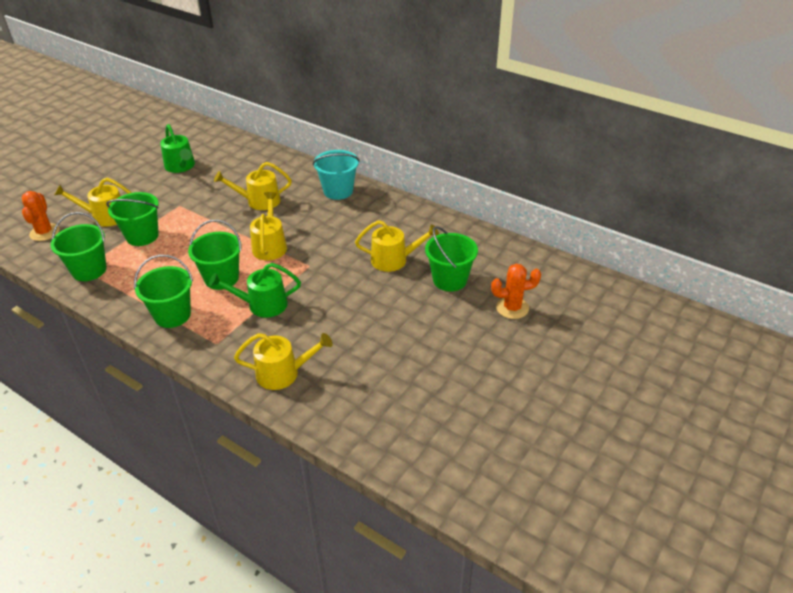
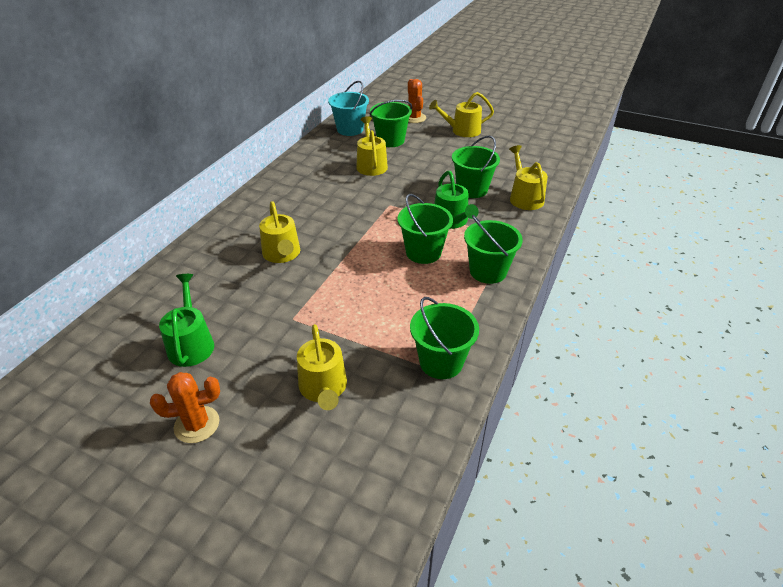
camera: 100 degrees left, 0 degrees up
orange cactus [22,191,60,241] -> orange cactus moved to [150,372,220,443]
green bucket [106,192,159,246] -> green bucket moved to [452,135,500,198]
green watering can [160,124,195,173] -> green watering can turned 60 degrees counterclockwise [159,274,214,367]
yellow watering can [250,192,287,261] -> yellow watering can moved to [429,92,494,137]
turquoise bucket [313,150,360,200] -> turquoise bucket moved to [328,81,369,136]

